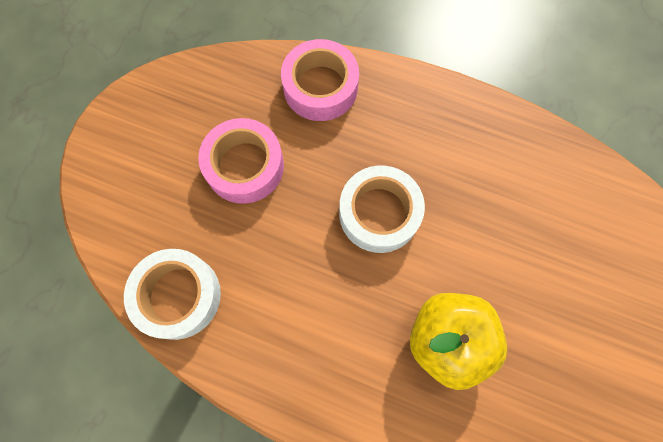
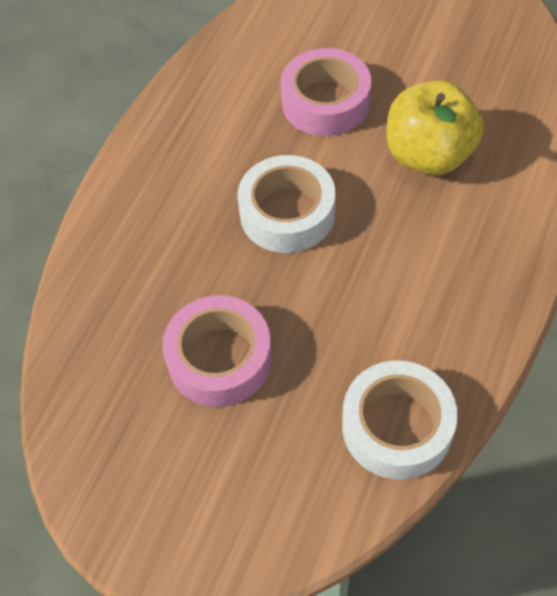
camera: 85 degrees left, 15 degrees down
pink tape [281,39,359,121] -> pink tape moved to [281,48,371,136]

